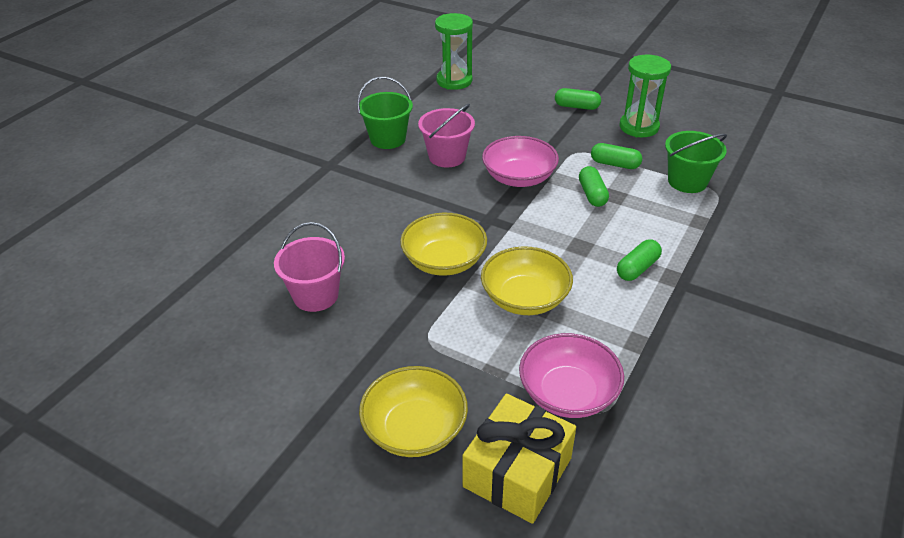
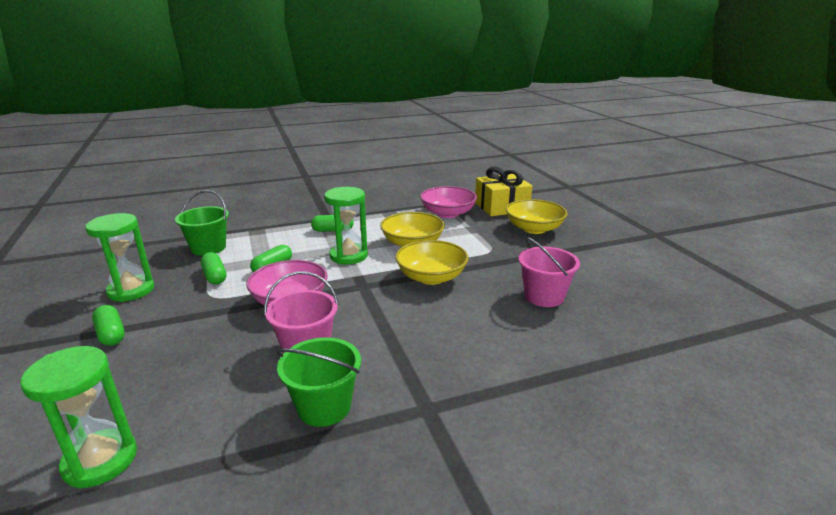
camera: 140 degrees left, 15 degrees down
none -> green hourglass [324,187,368,264]

